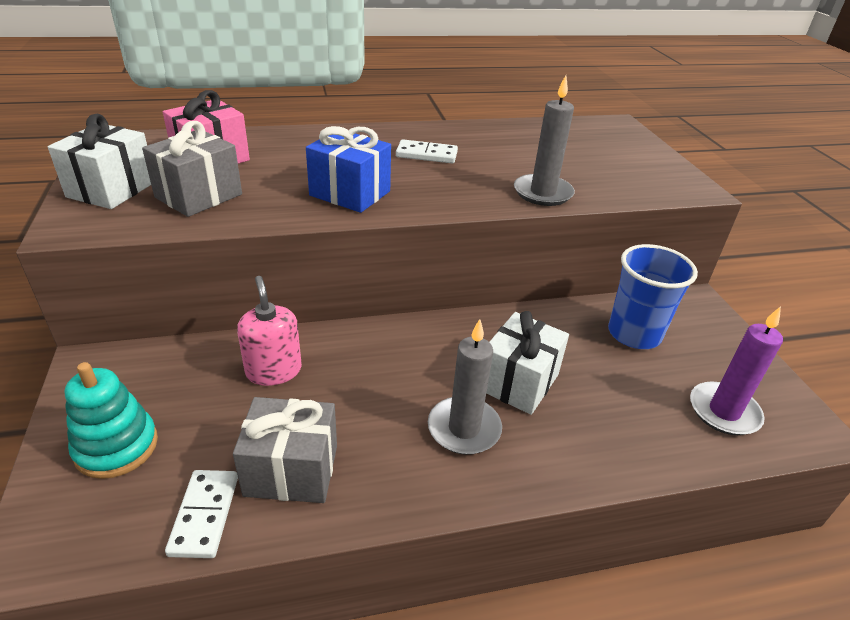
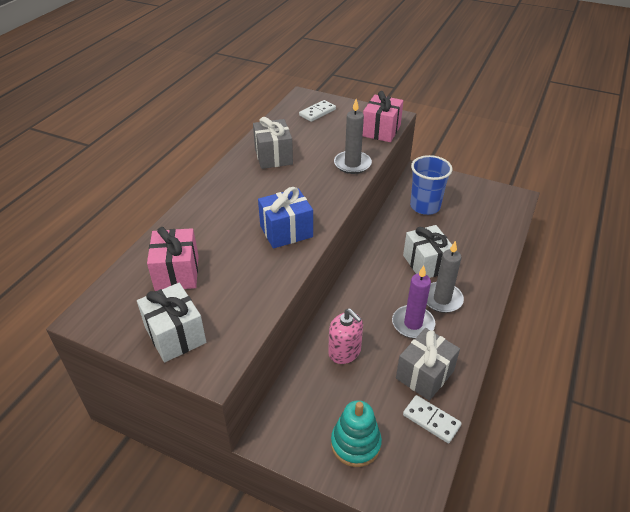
camera: 50 degrees left, 5 degrees up
grey gift [142,121,242,217] -> grey gift moved to [253,117,293,169]
pink soap dispenser [237,276,302,386] -> pink soap dispenser turned 150 degrees counterclockwise [328,308,363,364]
white domino [396,139,458,163] -> white domino moved to [299,100,336,122]
purple candle [690,306,783,435] -> purple candle moved to [392,266,435,339]
none -> pink gift [363,91,403,142]

